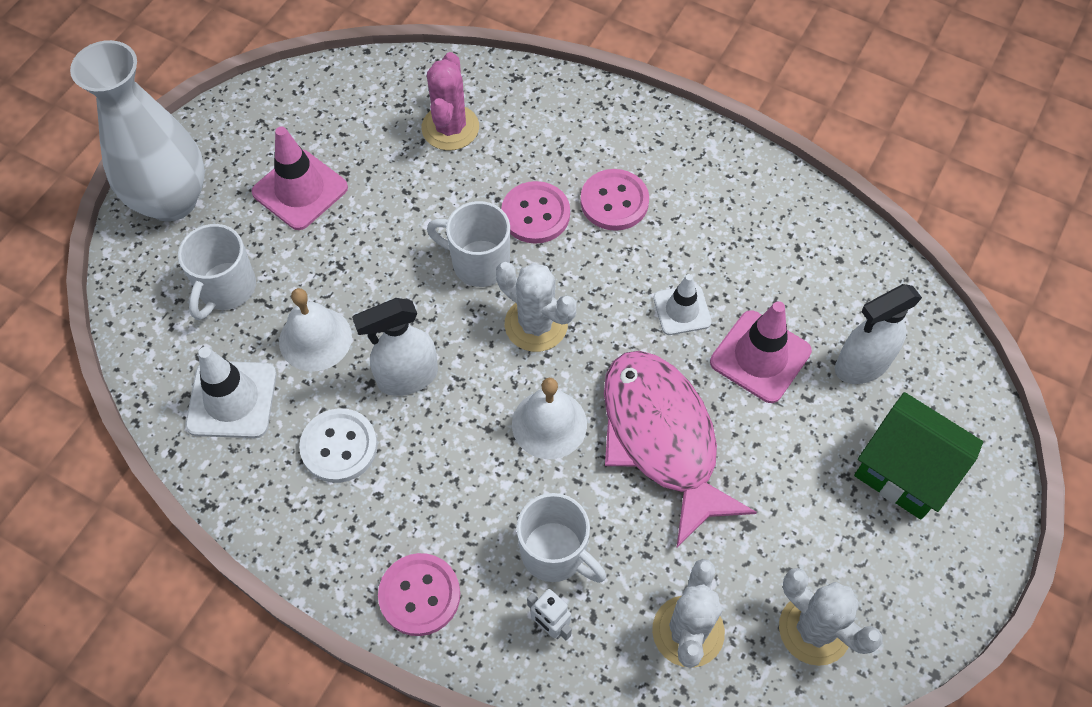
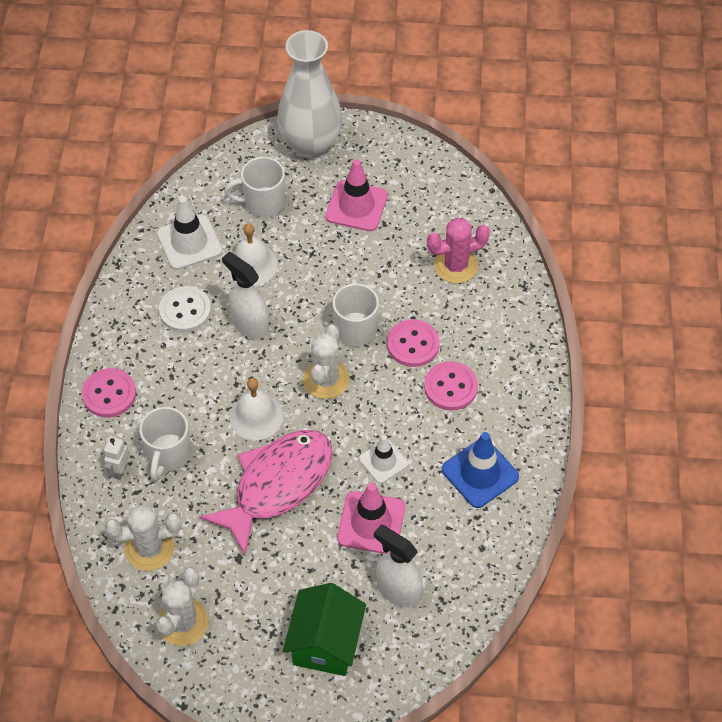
camera: 65 degrees right, 5 degrees down
none -> blue traffic cone [442,432,519,508]

